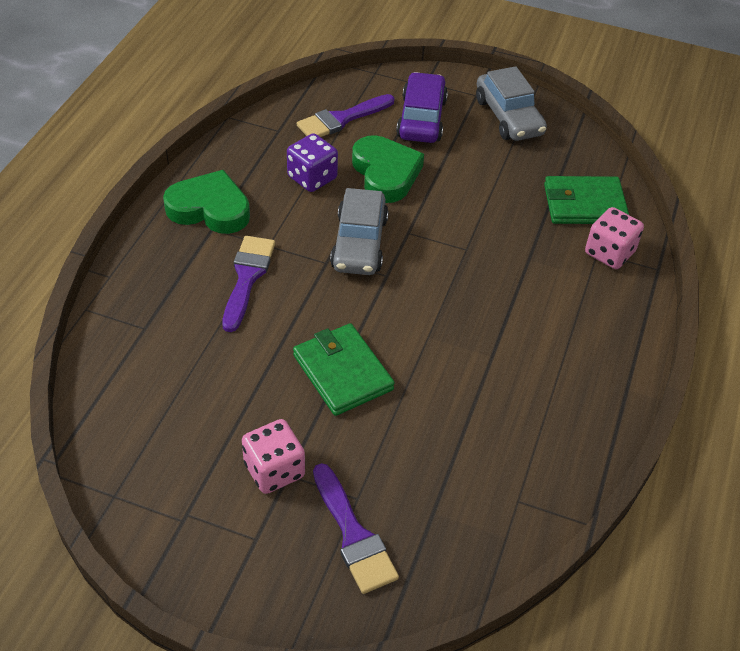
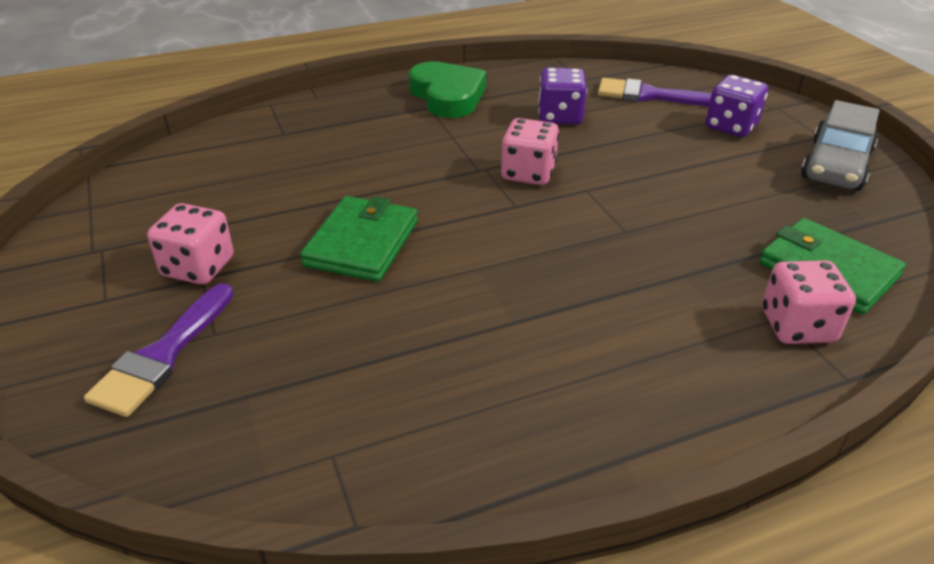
camera: 50 degrees right, 10 degrees down
purple brush [222,236,275,332] -> none
grey car [330,188,389,275] -> pink dice [501,118,559,185]
green heart [352,135,424,203] -> none
purple car [396,72,448,143] -> purple dice [706,75,768,137]

